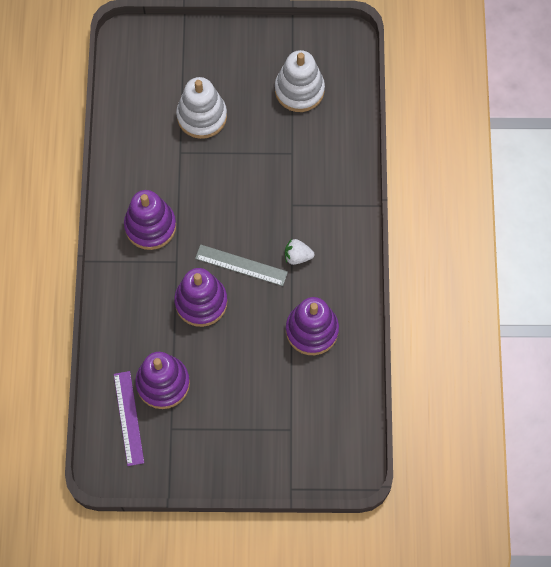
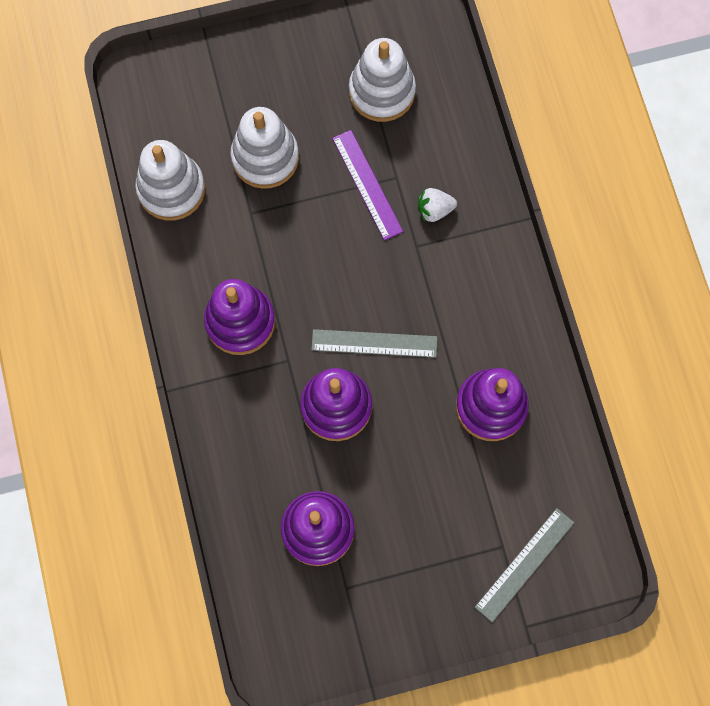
camera: 15 degrees left, 5 degrees up
purple ruler [114,371,144,466] -> purple ruler moved to [332,130,403,240]
white strawberry [285,239,314,265] -> white strawberry moved to [418,188,457,222]
none -> white stacking toy [135,140,205,221]
none -> grey ruler [475,508,574,622]

